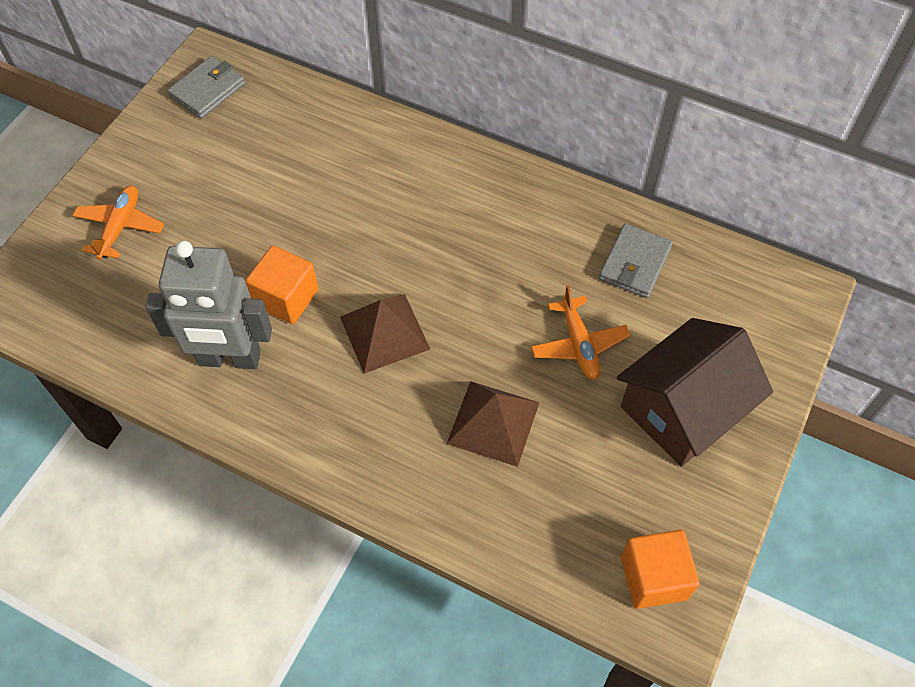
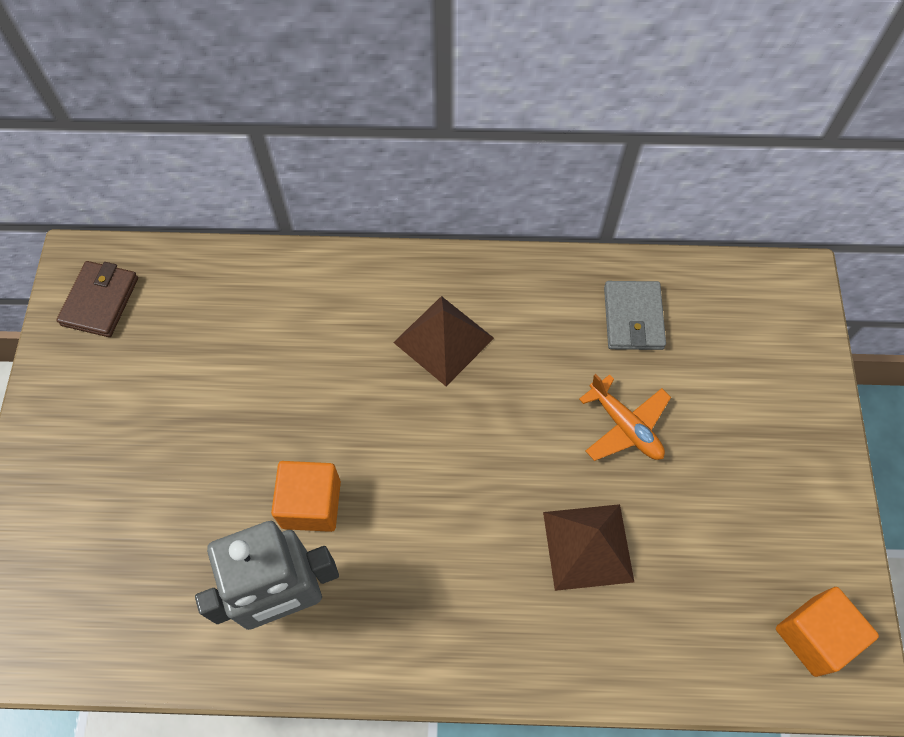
camera: 25 degrees left, 5 degrees up
orange plane [72,186,164,260] -> none
grey wallet [167,56,245,119] -> brown wallet [56,261,138,337]
brown pyramid [340,294,430,374] -> brown pyramid moved to [393,296,494,386]
brown house [617,318,773,467] -> none

